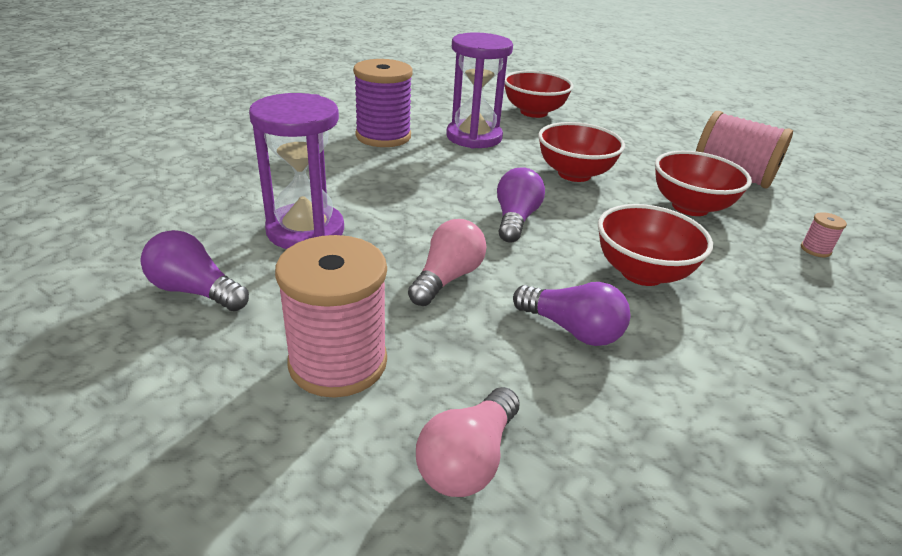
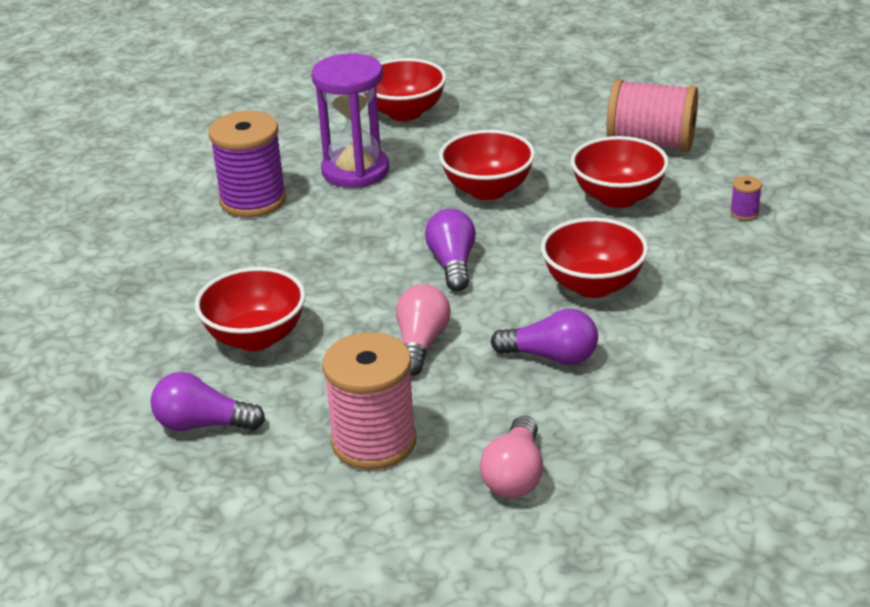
camera: 15 degrees left, 0 degrees up
purple hourglass [249,93,344,249] -> red bowl [195,267,306,351]
pink spool [801,212,847,257] -> purple spool [730,176,762,220]

